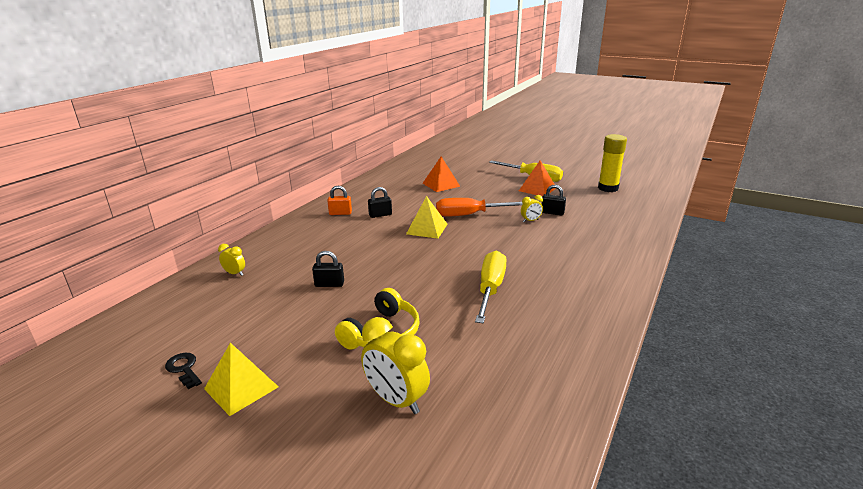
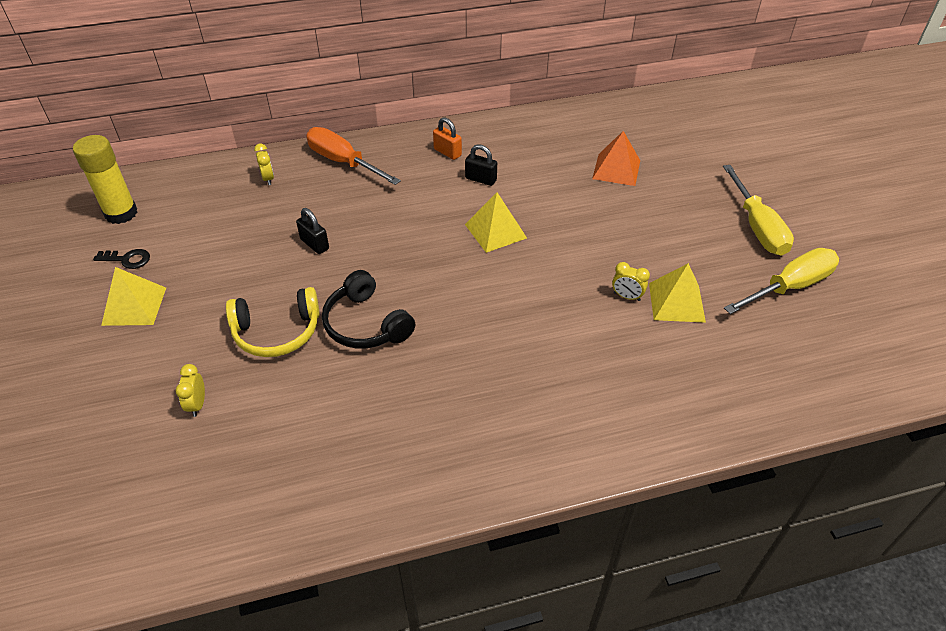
camera: 45 degrees right, 20 degrees up
black key [165,353,202,389] -> black key turned 90 degrees clockwise [93,249,150,269]
yellow clock [361,317,430,414] -> yellow clock [176,364,205,417], size x0.51
orange screwdriver [436,198,523,217] -> orange screwdriver moved to [306,127,401,185]
yellow screwdriver [475,251,507,323] -> yellow screwdriver moved to [724,248,839,314]
orange pyramid [519,160,556,197] -> none
black padlock [542,185,566,215] -> yellow pyramid [649,263,706,323]
yellow glue stick [598,134,627,192] -> yellow glue stick moved to [73,135,138,224]
none -> black headphones [322,270,415,349]

